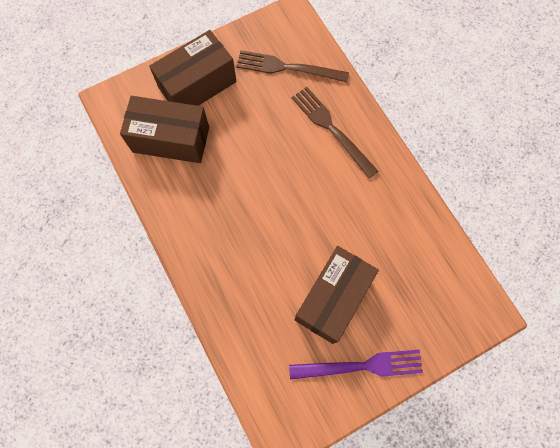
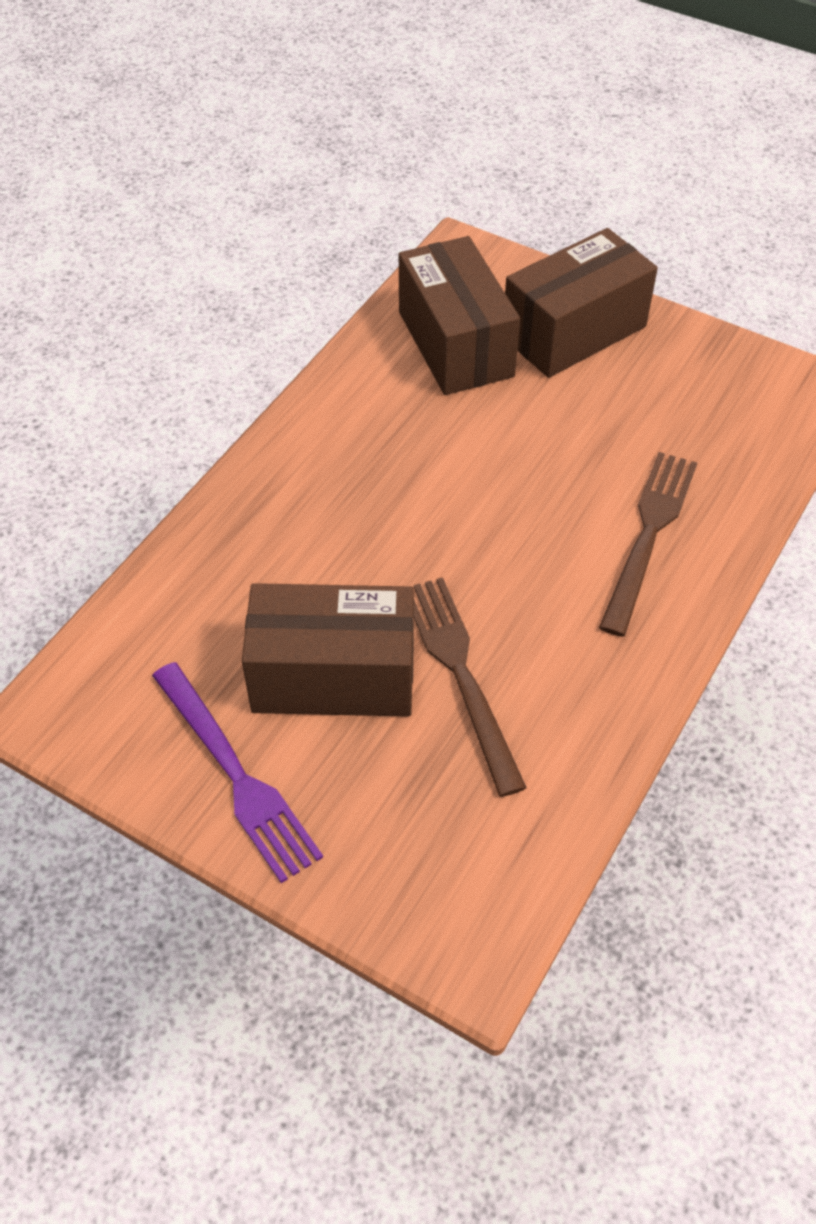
camera: 60 degrees right, 20 degrees down
brown box [149,30,237,106] -> brown box turned 60 degrees counterclockwise [505,228,658,378]
brown fork [236,50,349,83] -> brown fork moved to [414,577,527,797]

